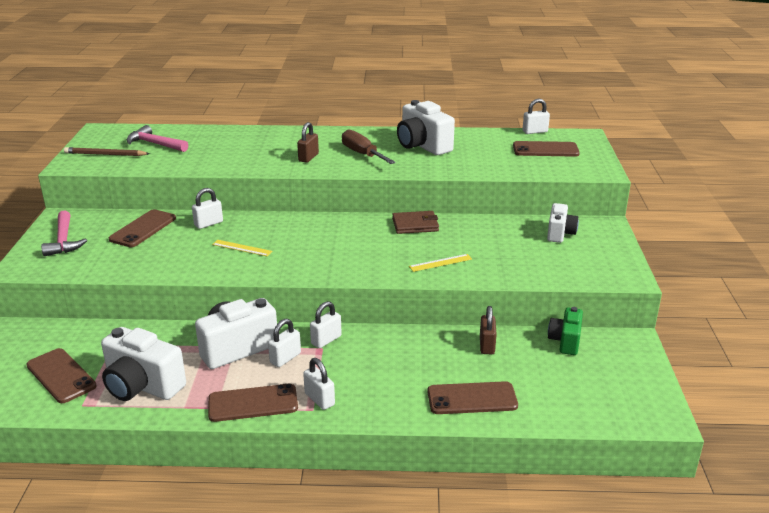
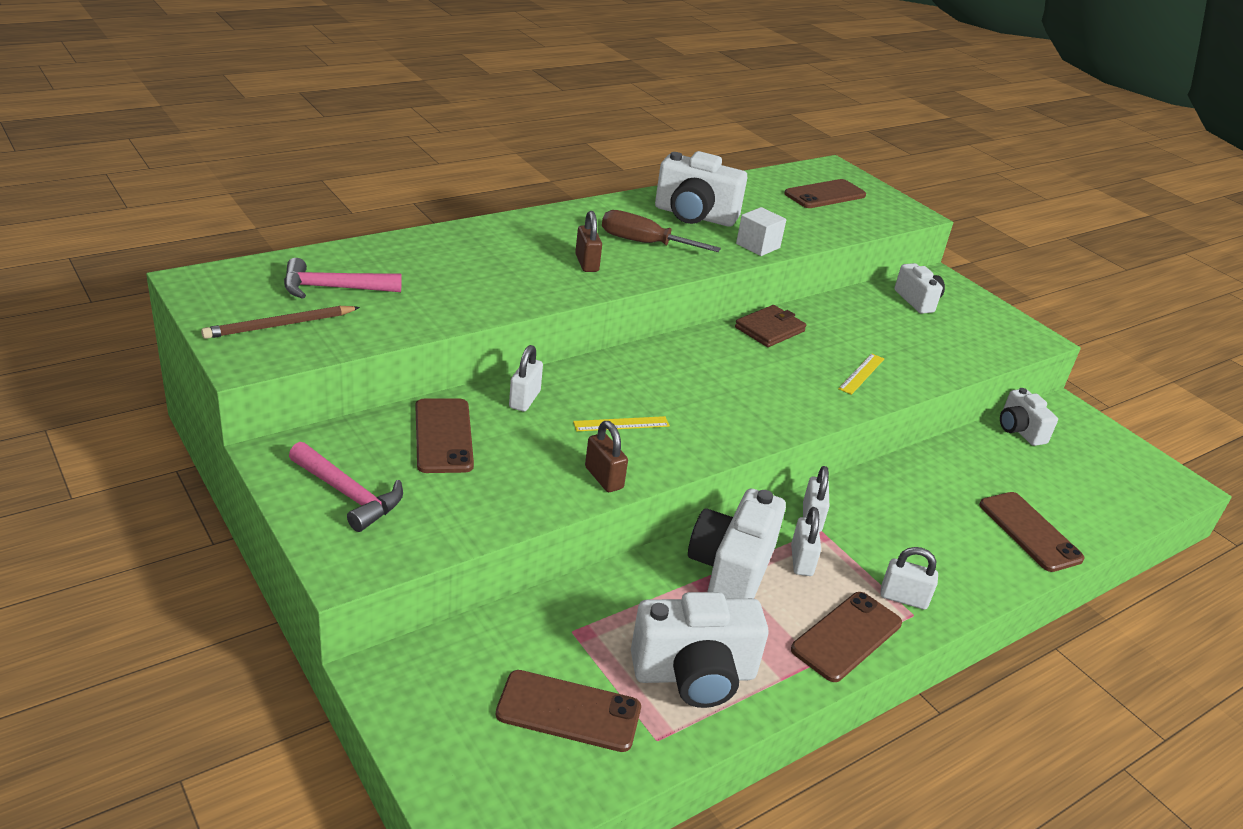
camera: 40 degrees left, 5 degrees up
brown phone [427,381,518,414] -> brown phone turned 75 degrees counterclockwise [979,492,1085,572]
brown padlock [480,306,497,354] -> brown padlock moved to [585,421,628,492]
white padlock [522,99,550,134] -> none
green camera [548,307,583,355] -> white camera [1000,388,1058,446]
none -> white cube [736,207,786,256]

